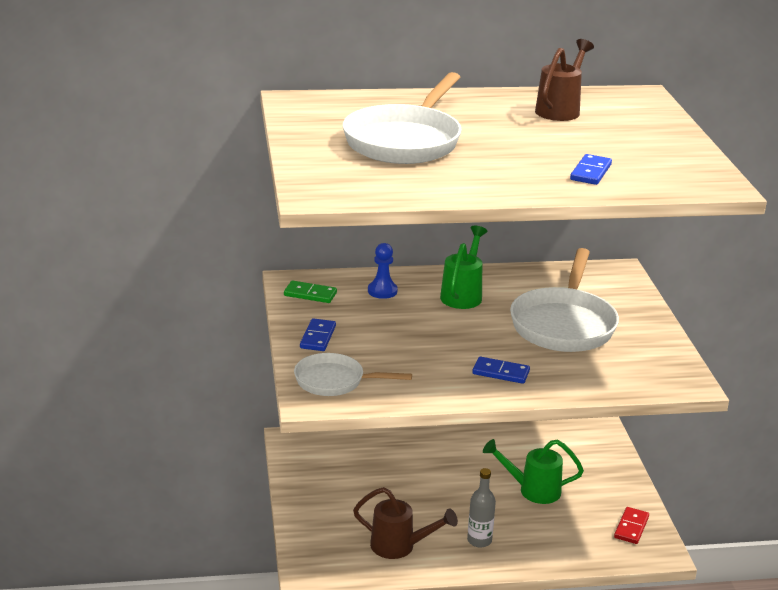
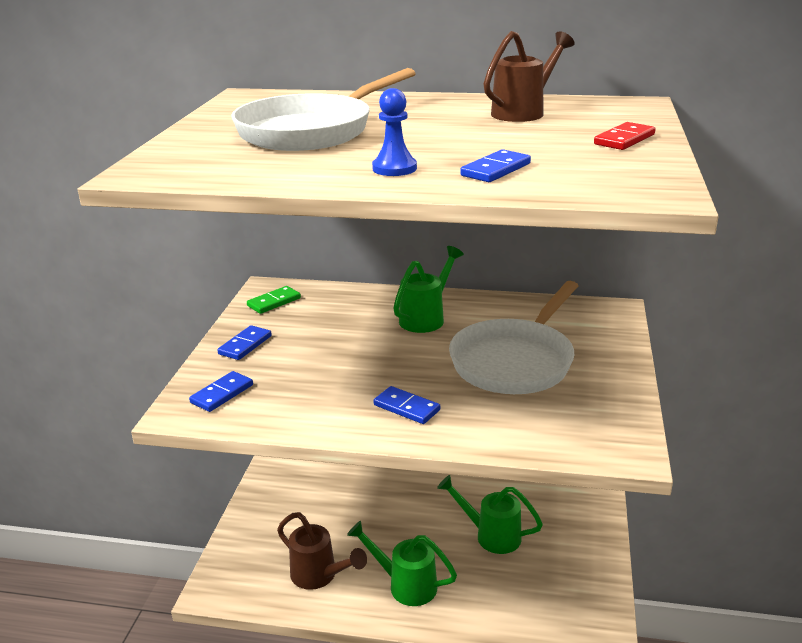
camera: 20 degrees right, 0 degrees up
green domino [284,281,337,303] -> green domino turned 75 degrees counterclockwise [247,286,301,314]
white pan [294,353,412,396] -> blue domino [189,371,253,412]
blue pawn [368,243,398,299] -> blue pawn moved to [372,88,417,176]
grey bottle [467,468,496,548] -> green watering can [347,521,457,606]
red domino [614,507,649,544] -> red domino moved to [594,122,655,150]

